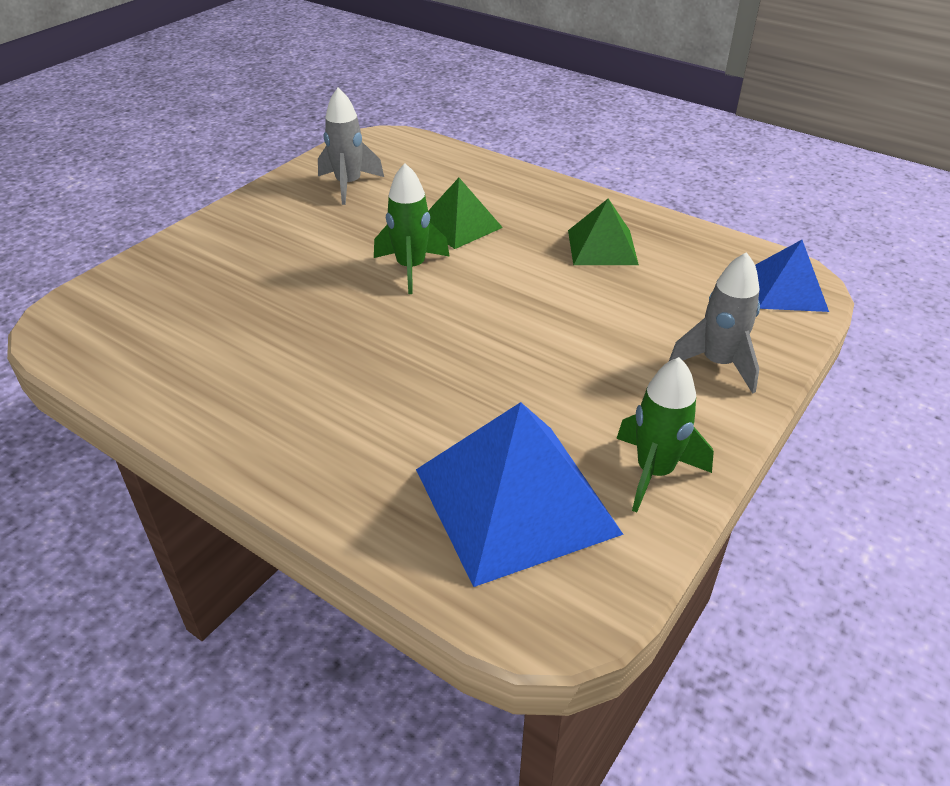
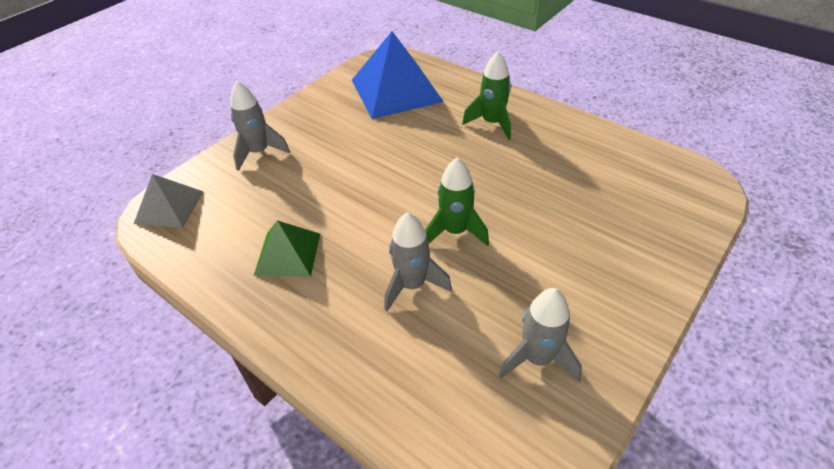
camera: 175 degrees left, 5 degrees up
green pyramid [428,178,503,249] -> grey rocket [384,212,452,311]
green rocket [616,357,714,512] -> green rocket moved to [462,52,511,140]
blue pyramid [755,240,829,312] -> grey pyramid [134,174,204,228]

